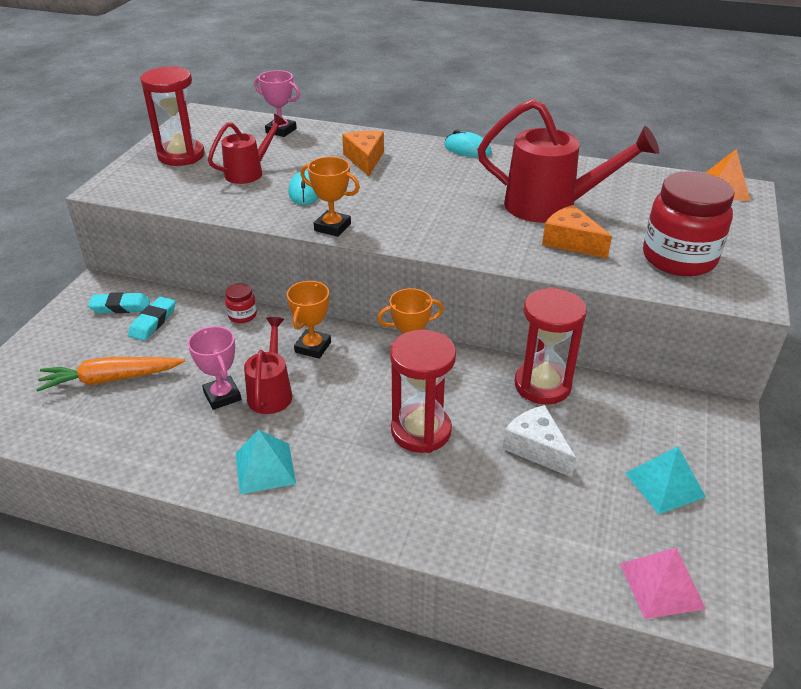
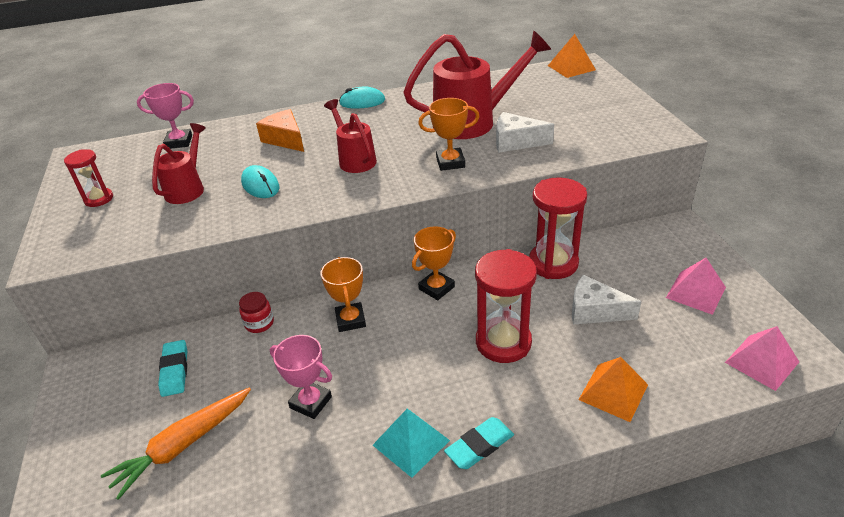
camera: 30 degrees left, 0 degrees up
turquoise eraser [88,292,150,313] -> turquoise eraser moved to [444,417,514,469]
red hourglass [140,66,205,166] -> red hourglass [64,149,113,207], size x0.56
red watering can [244,317,292,414] -> red watering can moved to [324,99,377,173]
orange trophy [300,157,360,237] -> orange trophy moved to [418,98,480,171]
orange cheese [542,205,612,259] -> white cheese [496,112,554,153]
turquoise pyramid [625,446,706,514] -> pink pyramid [666,258,726,315]
red jar [643,171,735,276] -> none
none -> orange pyramid [579,357,648,422]

